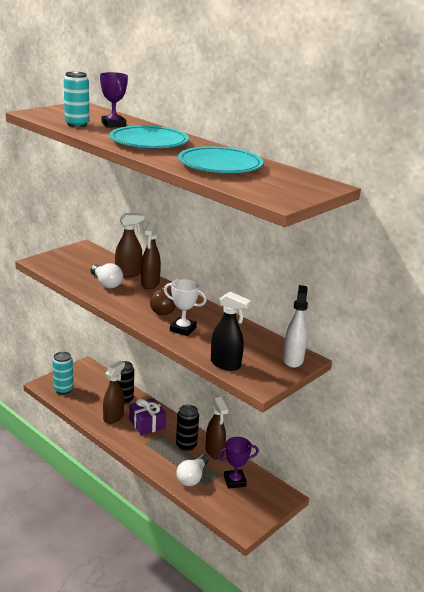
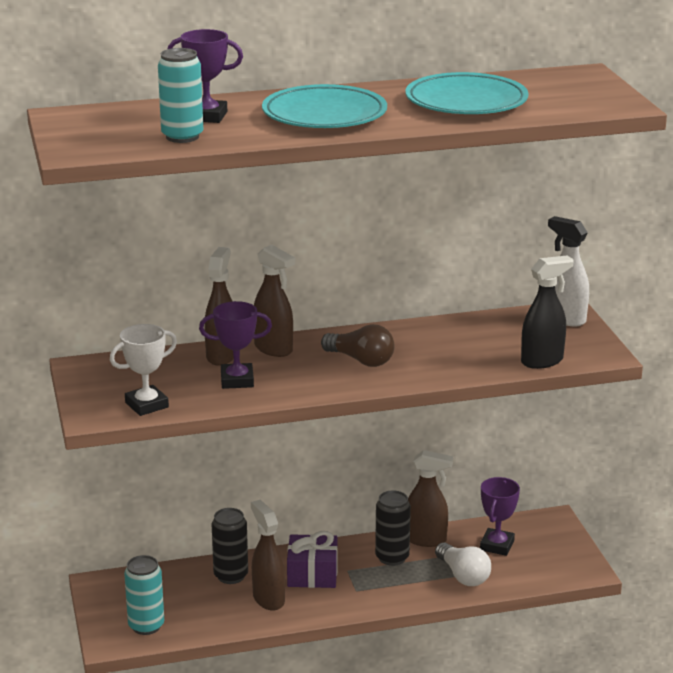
camera: 55 degrees left, 0 degrees up
white light bulb [90,263,123,289] -> purple trophy [199,301,272,389]
white trophy [164,279,207,336] -> white trophy moved to [110,324,177,416]

